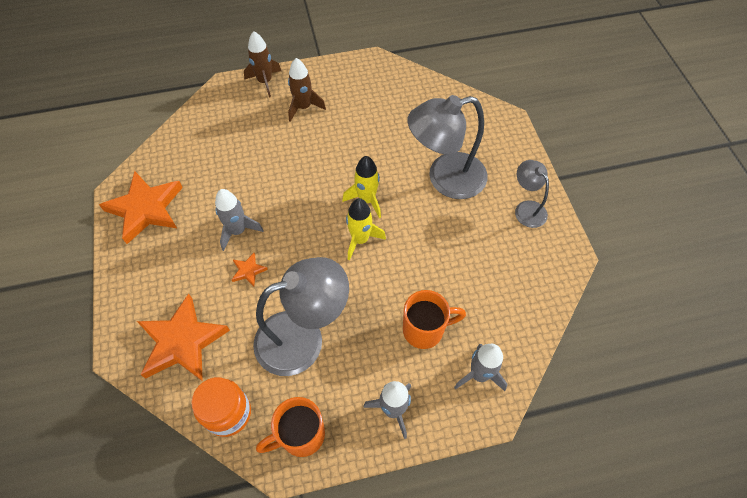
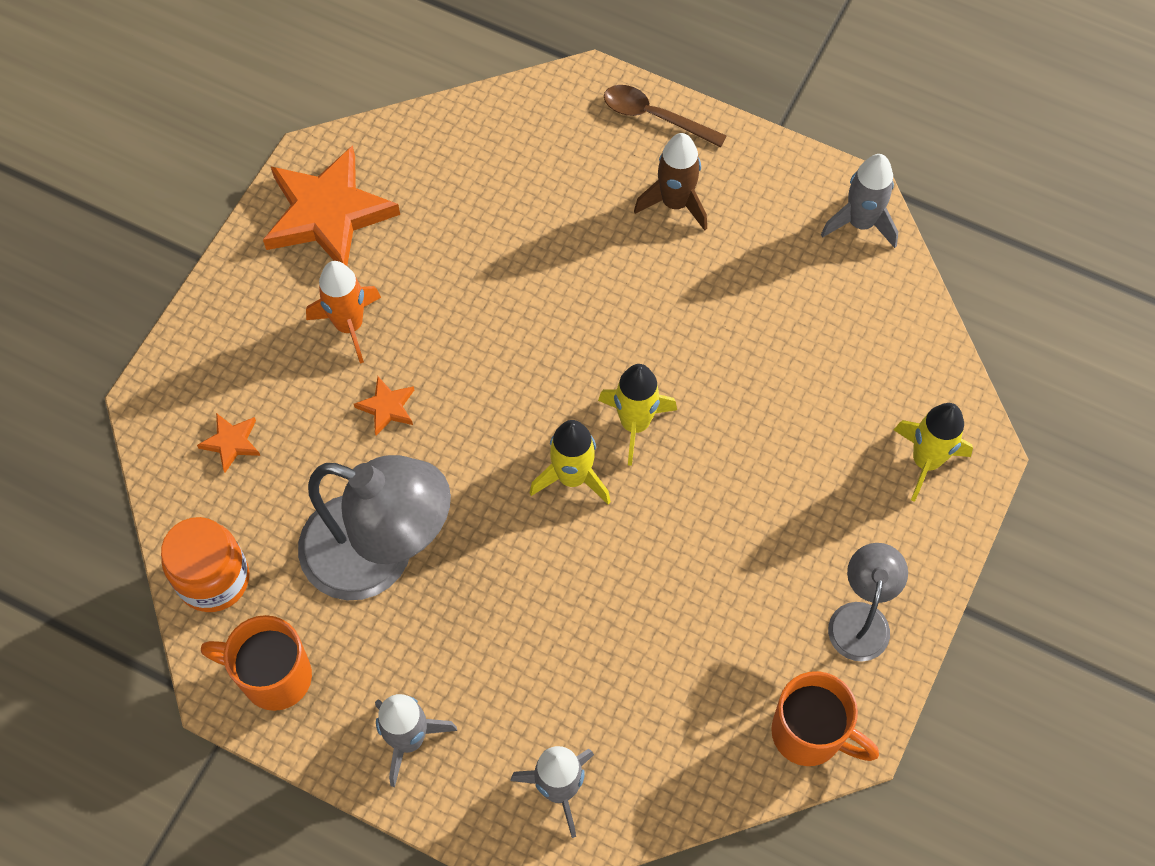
camera: 40 degrees right, 5 degrees up
orange star [137,294,230,381] -> orange star [197,413,261,472], size x0.43
grey rocket [215,189,264,251] -> grey rocket moved to [821,154,898,248]
brown rocket [244,31,281,97] -> brown spoon [604,85,727,148]
orange mug [403,290,466,349] -> orange mug moved to [771,671,879,766]
grey lamp [408,95,488,199] -> none
none -> orange rocket [306,261,381,363]
none -> yellow rocket [894,403,973,502]

